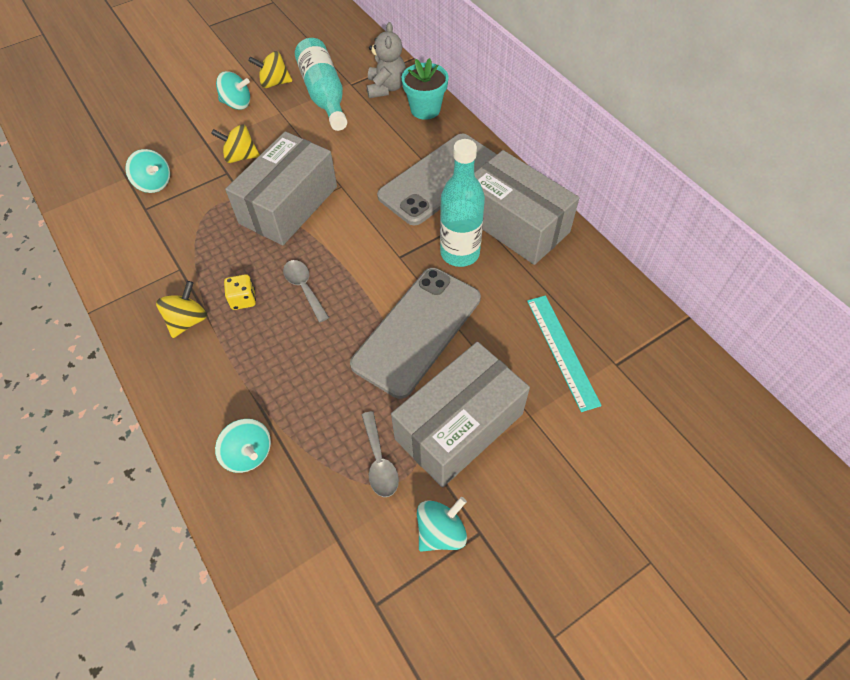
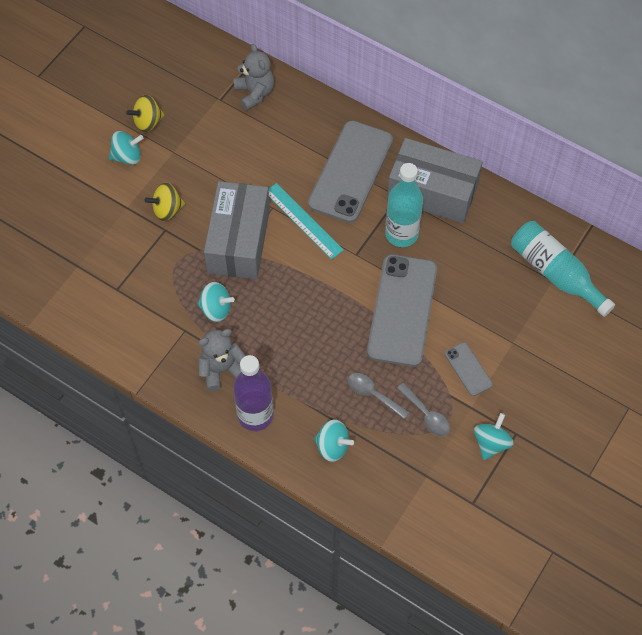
camera: 25 degrees left, 5 degrees up
turquoise spinning top [125,149,170,193] -> turquoise spinning top moved to [197,282,235,322]
yellow spinning top [156,281,207,338] -> grey teddy bear [198,329,246,391]
yellow dice [224,274,256,310] -> none
grey spoon [283,260,329,322] -> grey spoon moved to [348,373,409,419]
turquoise bottle [295,38,347,131] -> turquoise bottle moved to [511,221,615,317]
grey box [391,342,530,488] -> grey phone [445,342,493,396]
turquoise flower pot [402,58,449,120] -> none
turquoise ruler [527,295,602,412] -> turquoise ruler moved to [268,183,344,260]
none -> purple bottle [233,355,274,431]

